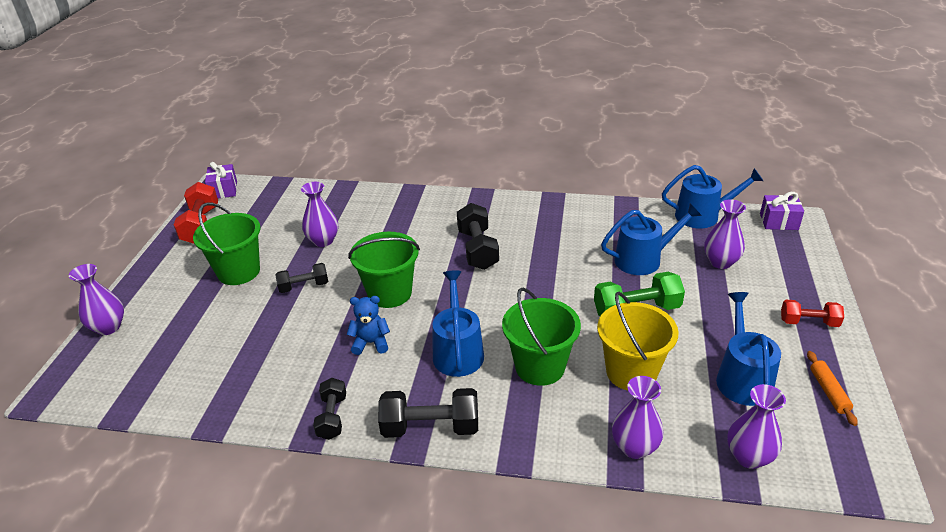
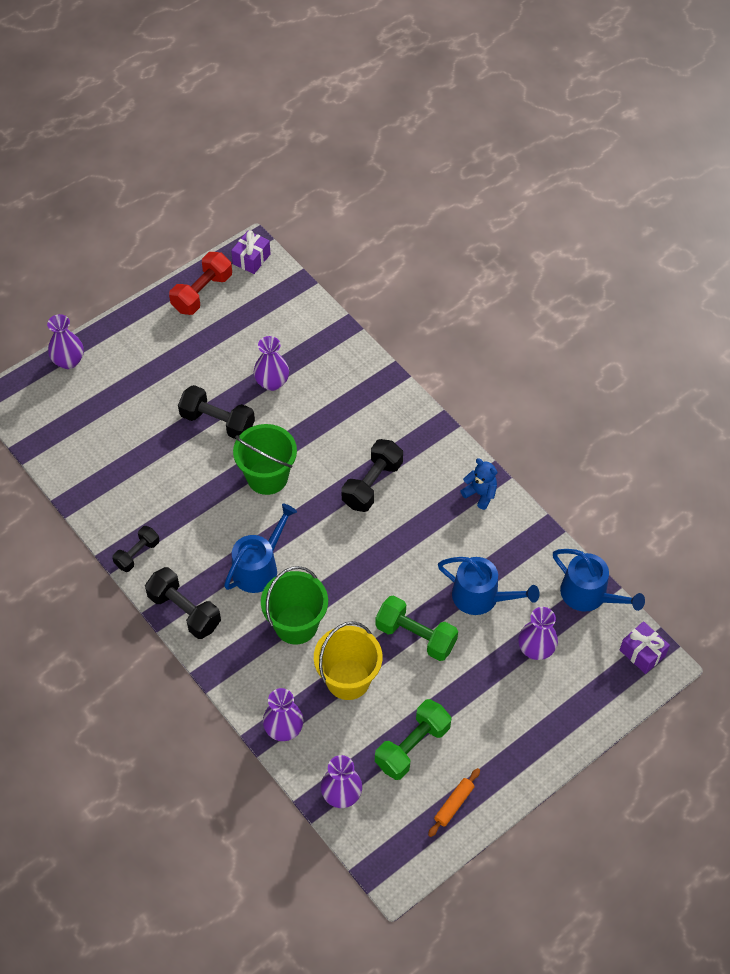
camera: 40 degrees right, 20 degrees up
green bucket [193,202,260,285] -> none
black dumbbell [275,263,328,293] -> black dumbbell [178,385,255,440], size x1.58
blue teddy bear [347,296,390,355] -> blue teddy bear moved to [461,458,497,510]
blue watering can [716,292,781,406] -> green dumbbell [375,699,452,780]
red dumbbell [781,300,844,327] -> none

